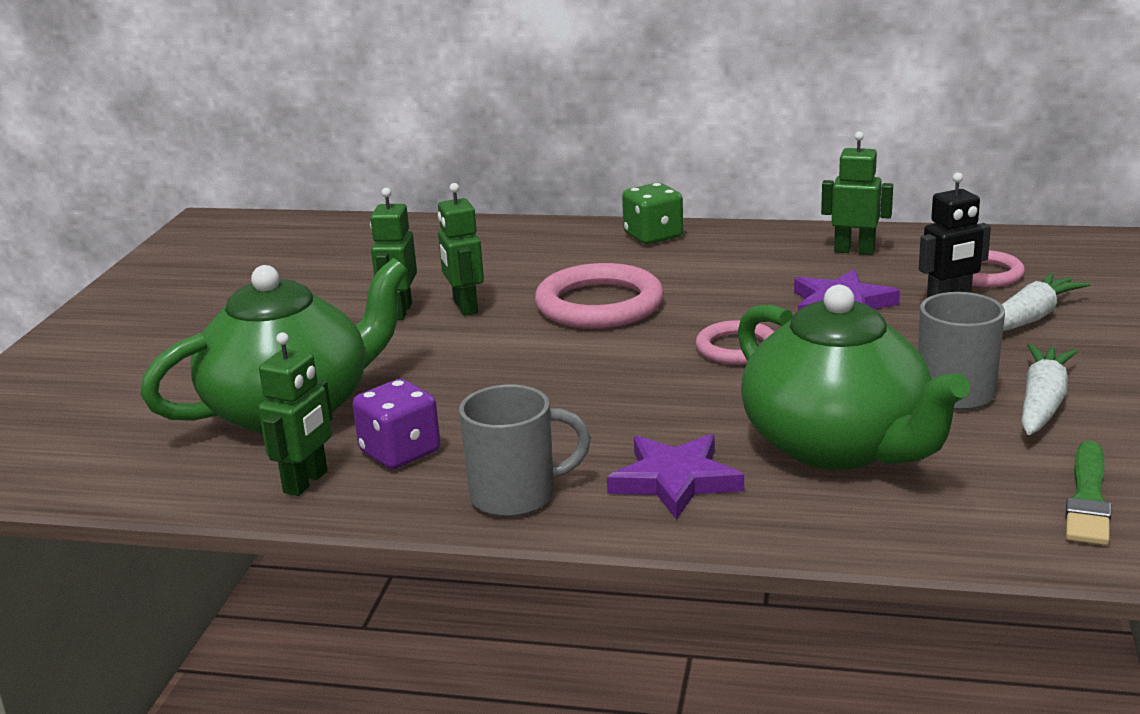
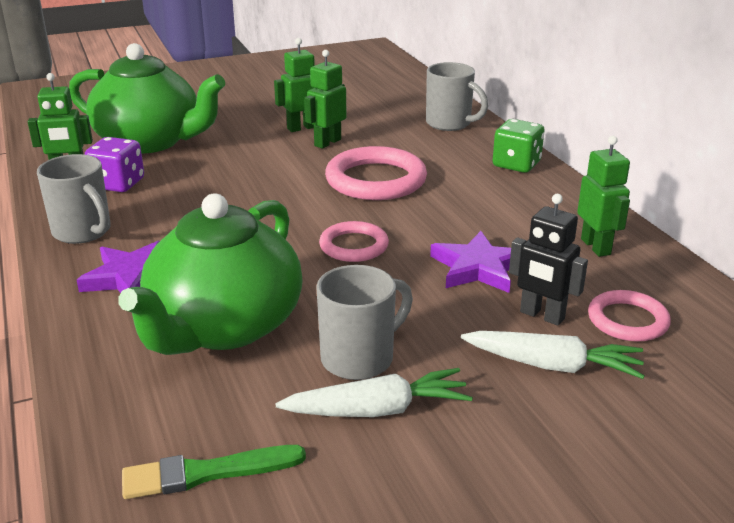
camera: 55 degrees right, 5 degrees up
none -> grey mug [426,62,488,131]

